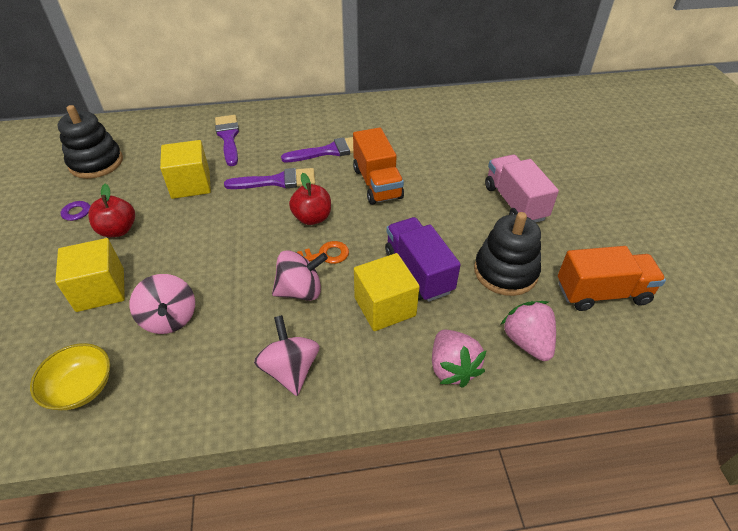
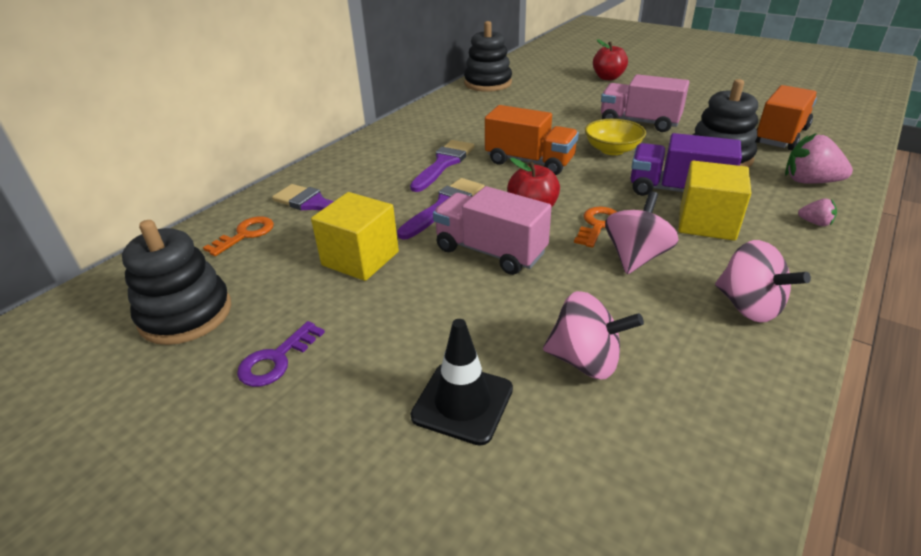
camera: 45 degrees left, 10 degrees down
yellow bowl [30,343,110,410] -> yellow bowl moved to [585,119,646,155]
yellow cube [55,238,125,312] -> black traffic cone [411,319,513,446]
red apple [88,184,135,237] -> red apple moved to [593,39,628,80]
pink spinning top [254,315,319,396] -> pink spinning top turned 150 degrees counterclockwise [715,240,811,323]
pink strawberry [432,330,487,388] -> pink strawberry [798,198,837,226], size x0.51
none -> orange key [203,217,274,256]
none -> pink truck [433,186,552,275]
none -> black stacking toy [464,21,512,92]

